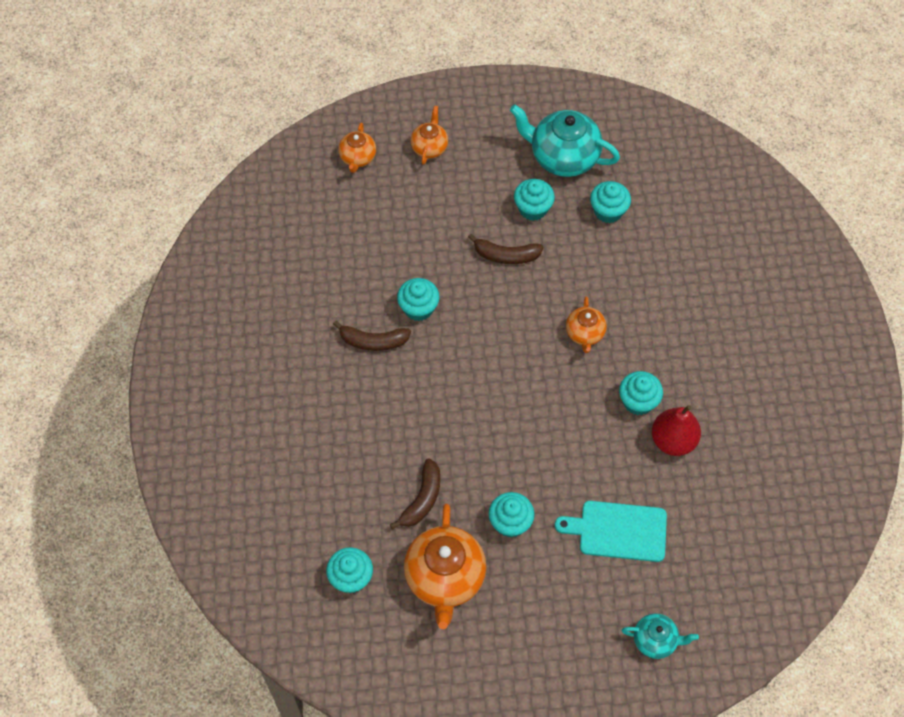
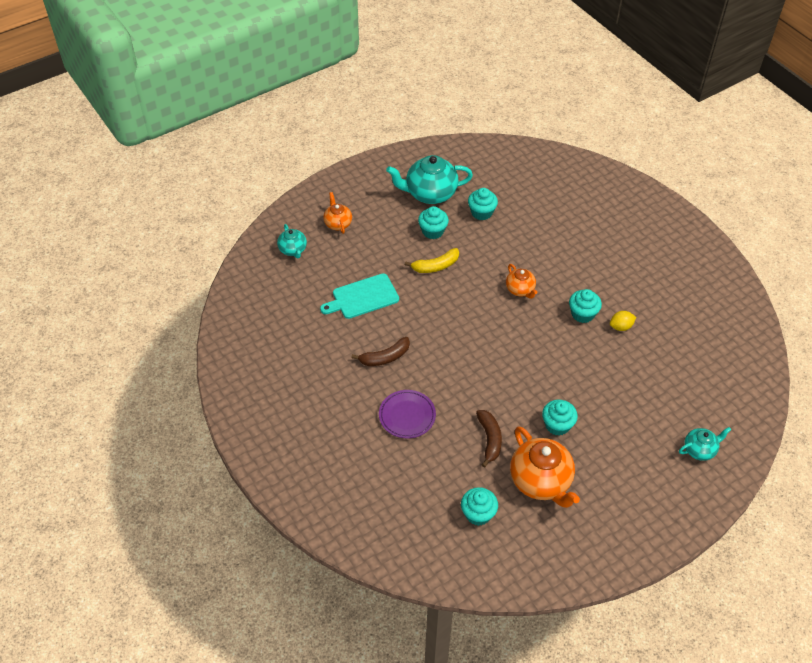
camera: 30 degrees left, 10 degrees down
orange teapot [338,123,376,173] -> turquoise teapot [277,224,307,259]
turquoise cupcake [397,278,440,321] -> none
brown banana [468,234,544,264] -> yellow banana [405,248,459,273]
turquoise cutting board [555,501,667,562] -> turquoise cutting board moved to [320,273,399,319]
red pear [652,405,701,456] -> yellow lemon [610,311,636,331]
none -> purple plate [379,390,436,438]

